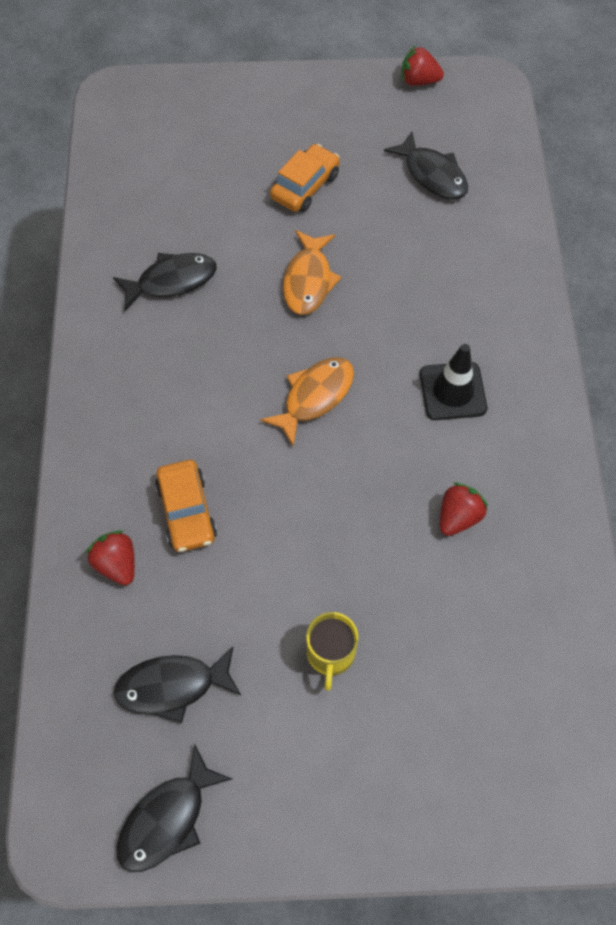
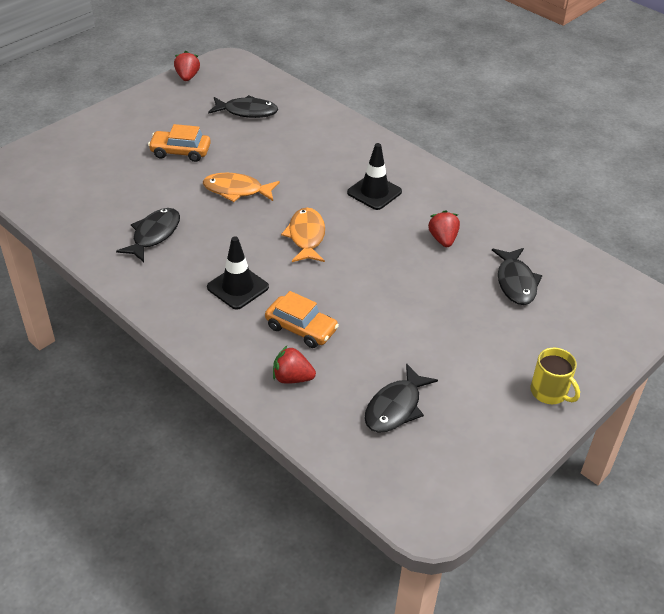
camera: 45 degrees left, 20 degrees down
black fish [116,744,232,872] -> black fish moved to [492,248,542,305]
orange car [270,144,340,212] -> orange car turned 75 degrees counterclockwise [148,124,211,162]
orange fish [283,230,341,315] -> orange fish turned 135 degrees clockwise [203,173,280,202]
yellow mug [306,612,358,691] -> yellow mug moved to [530,348,580,404]
red strawberry [402,46,444,86] -> red strawberry turned 120 degrees clockwise [174,51,200,81]
none -> black traffic cone [207,237,269,309]

